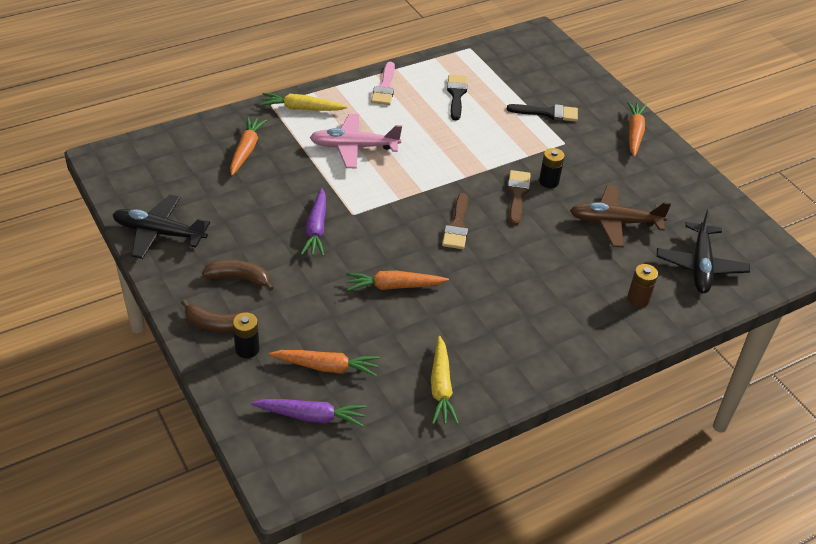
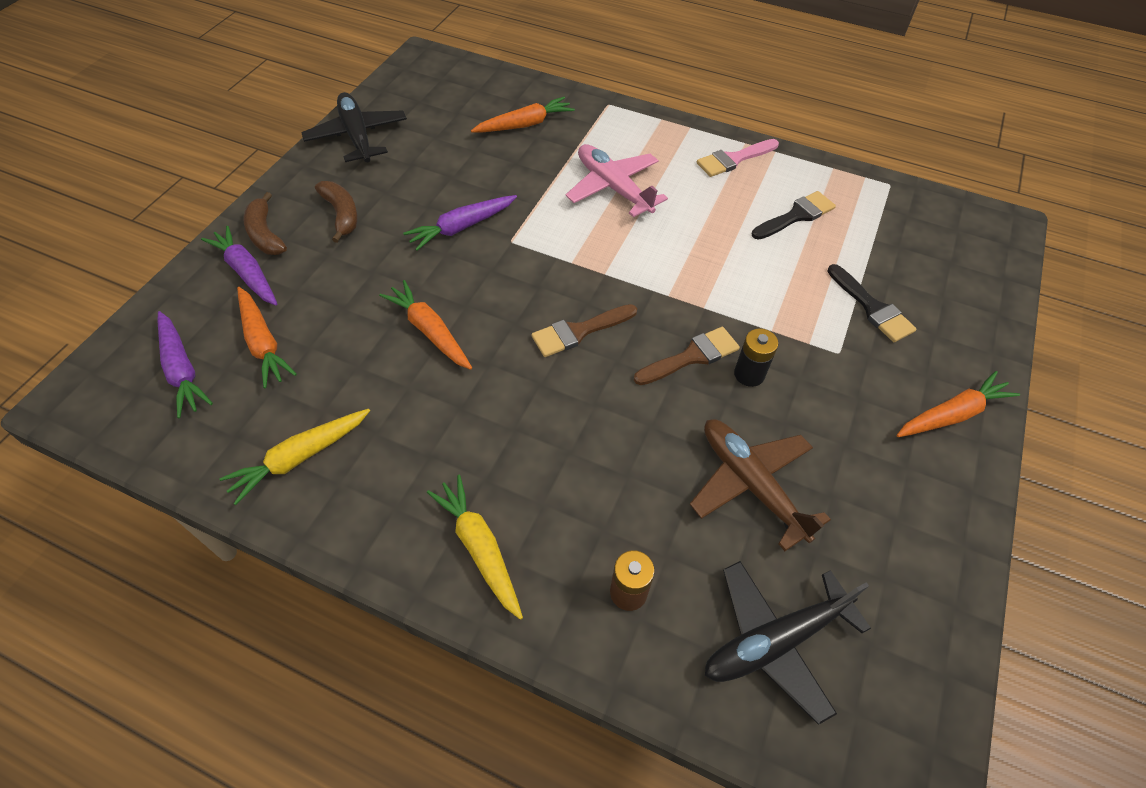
camera: 55 degrees right, 10 degrees up
black battery [233,313,259,358] -> purple carrot [201,226,277,305]
yellow carrot [259,93,348,111] -> yellow carrot moved to [427,475,523,620]

